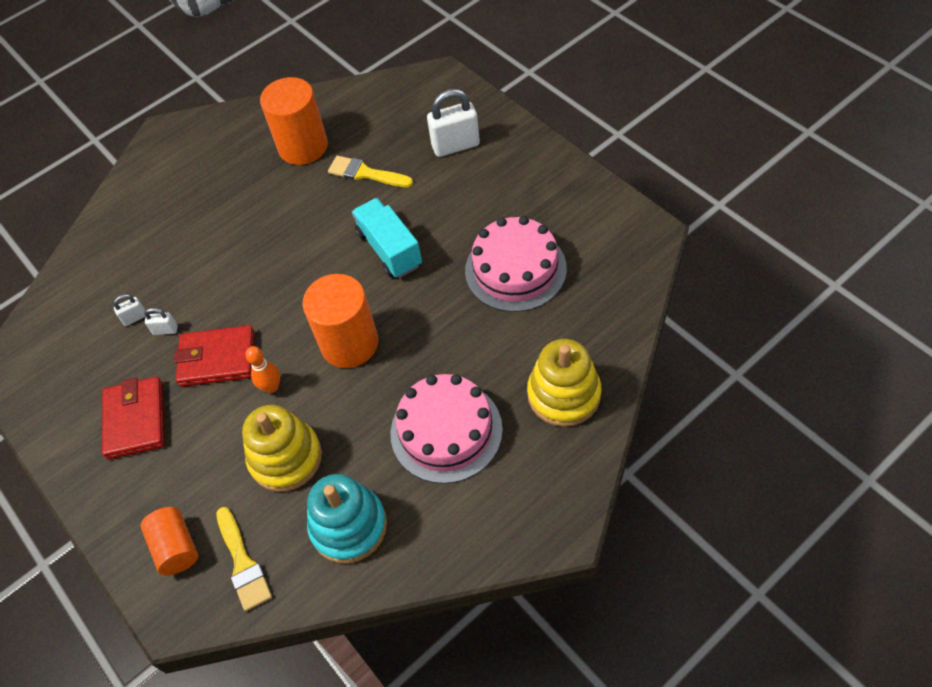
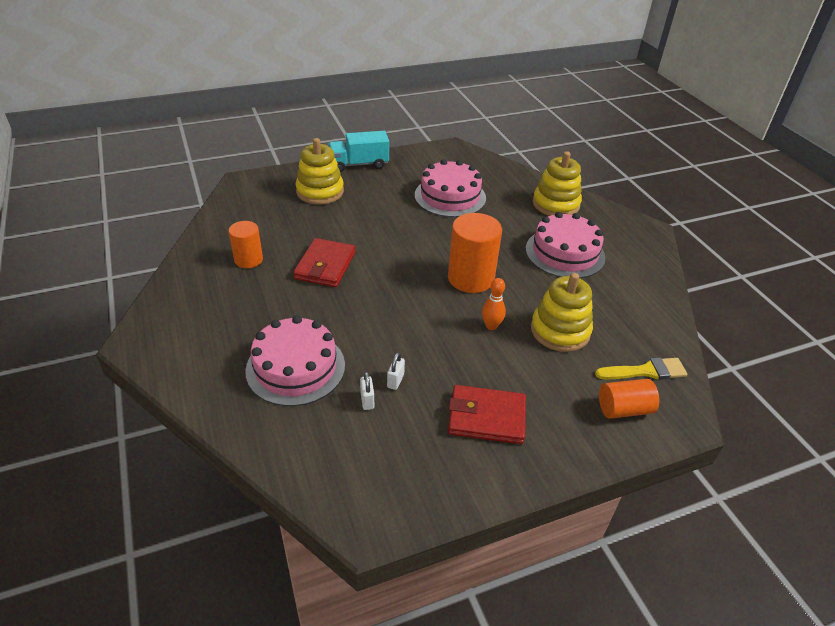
camera: 80 degrees left, 15 degrees down
red wallet [174,325,254,387] -> red wallet moved to [293,238,355,287]
orange cylinder [260,77,328,165] -> orange cylinder [229,221,263,268], size x0.61
turquoise stacking toy [307,474,387,564] -> none
yellow brush [328,156,413,187] -> none
turquoise truck [352,198,422,278] -> turquoise truck moved to [328,131,389,172]
white padlock [427,89,480,157] -> yellow stacking toy [295,138,344,205]
none -> pink cake [245,316,345,406]

